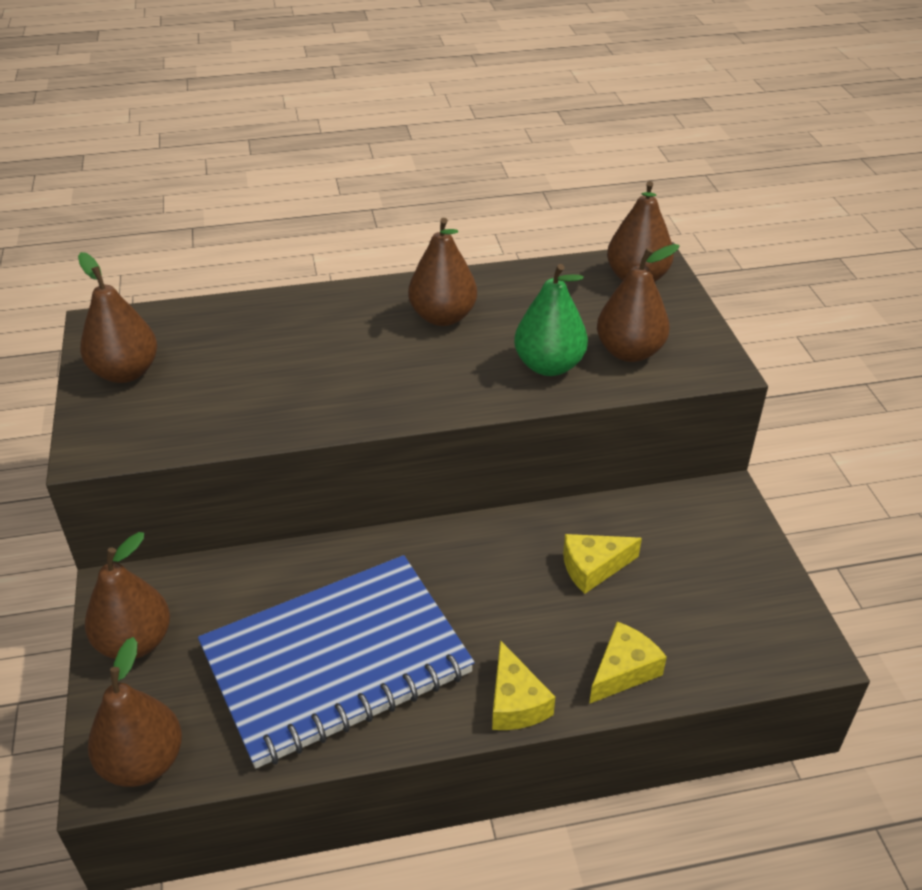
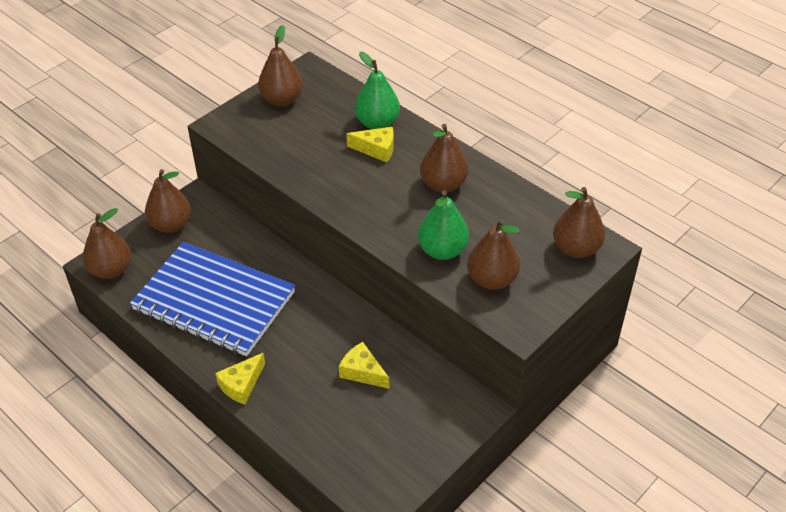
camera: 55 degrees right, 5 degrees up
yellow cheese [589,622,667,704] -> yellow cheese moved to [346,127,394,162]
none -> green pear [355,52,400,129]

